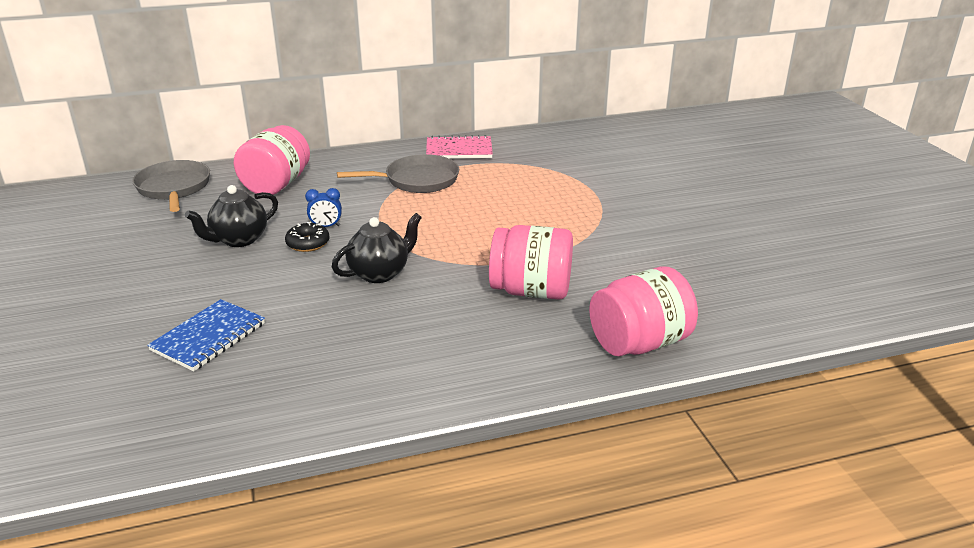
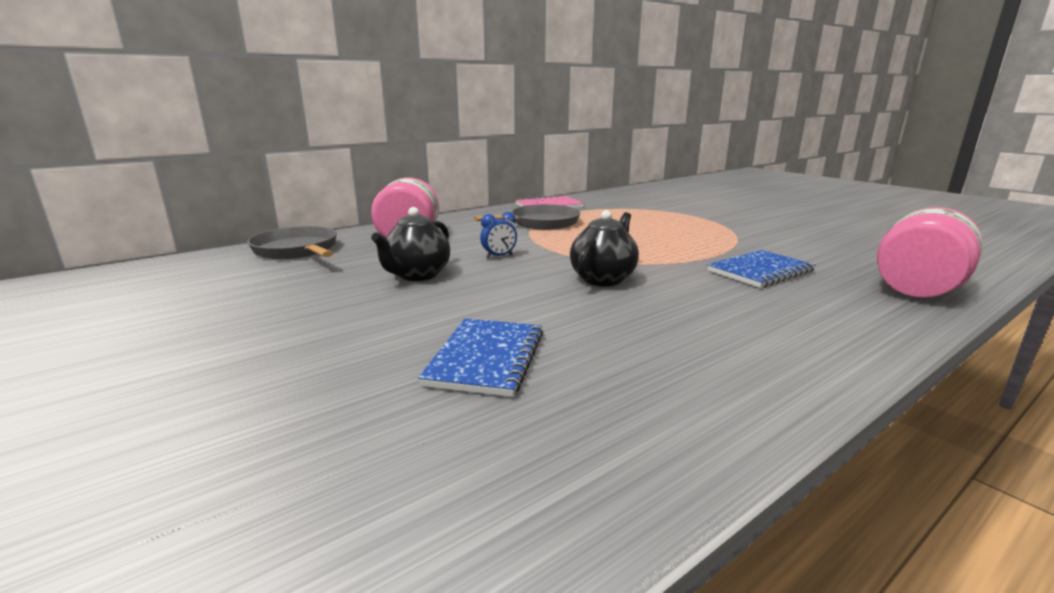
camera: 20 degrees left, 10 degrees down
black donut [285,222,330,252] -> none
pink jar [489,225,573,300] -> blue notebook [708,250,816,288]

